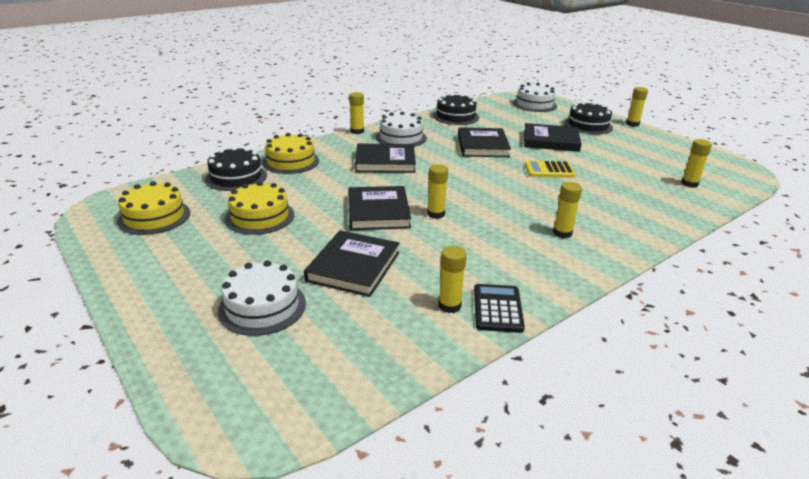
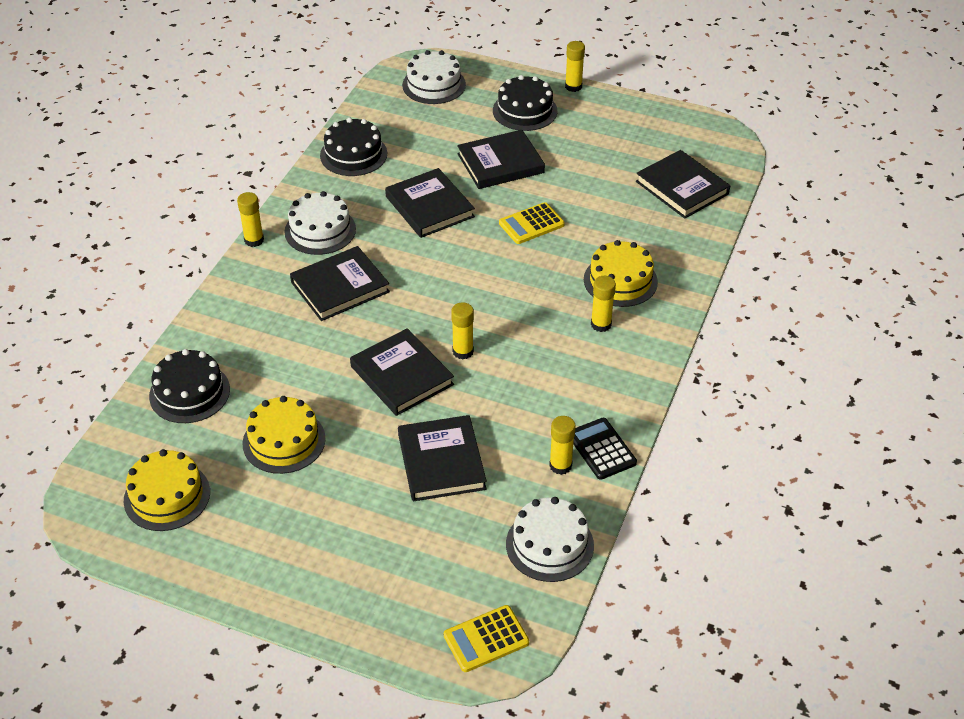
camera: 30 degrees left, 15 degrees up
white cake [218,260,306,336] -> white cake moved to [506,497,594,582]
yellow cake [262,133,319,174] -> yellow cake moved to [584,240,658,307]
yellow glue stick [681,139,712,188] -> black book [636,150,730,219]
none -> yellow calculator [444,605,529,672]

